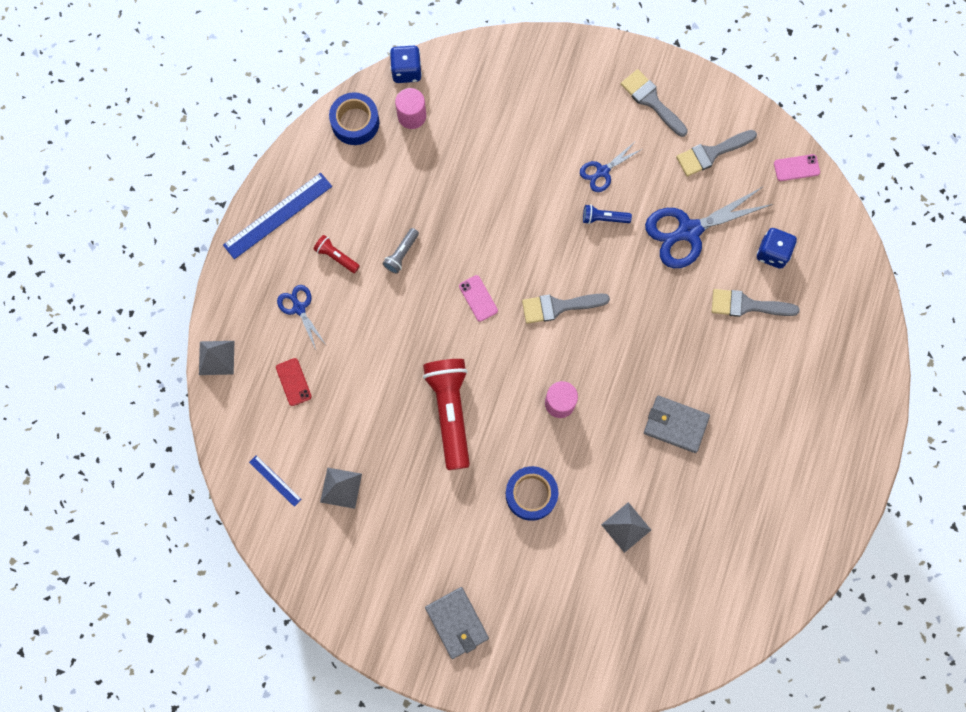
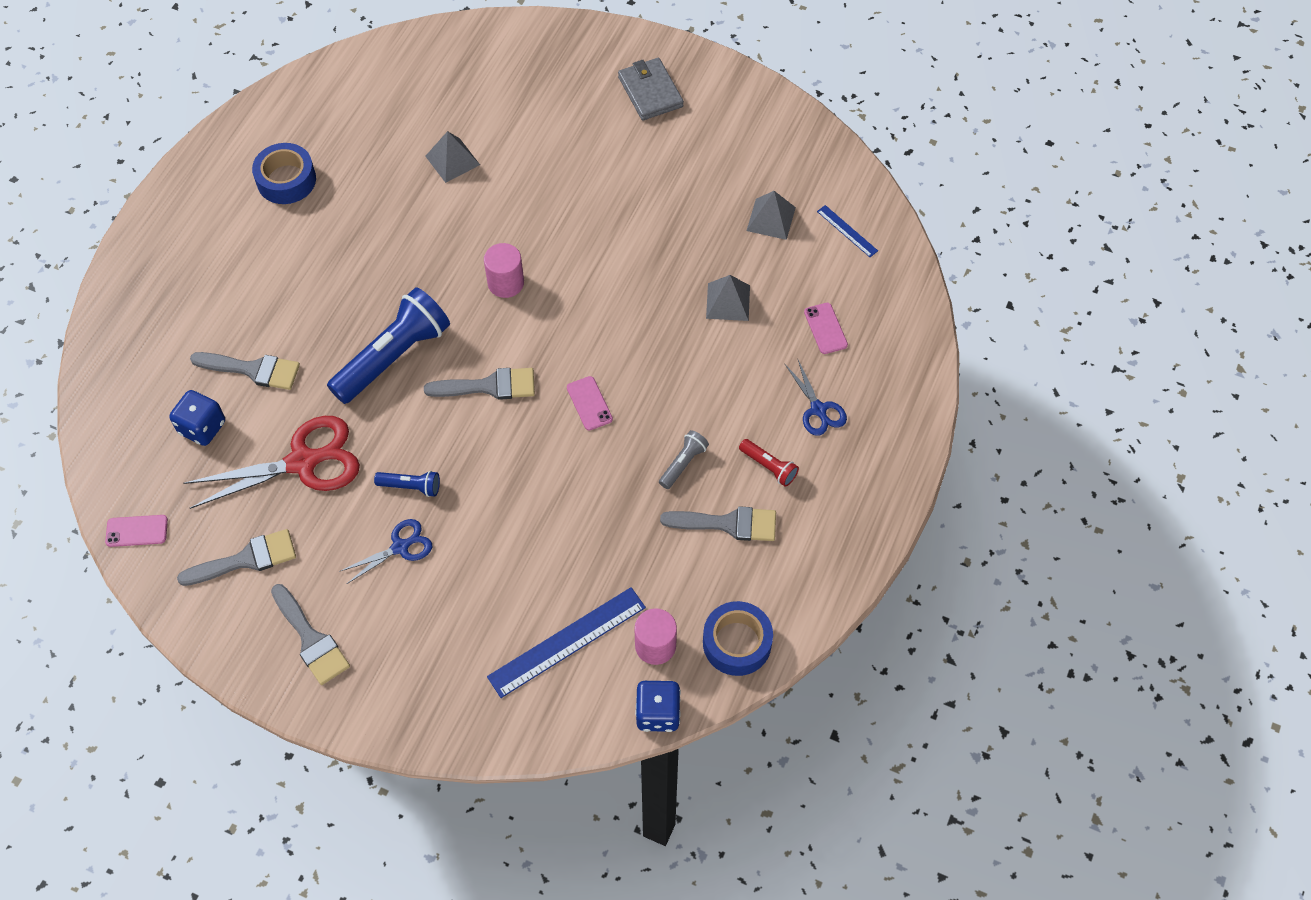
camera: 175 degrees left, 15 degrees down
grey pyramid [199,341,234,375] -> grey pyramid moved to [706,275,750,321]
blue ruler [223,173,332,259] -> blue ruler moved to [487,587,646,698]
red phone [276,358,312,406] -> pink phone [804,303,848,354]
red flashlight [423,359,470,470] -> none
blue tape [506,466,558,521] -> blue tape moved to [252,143,316,204]
grey wallet [644,396,710,453] -> none
blue scissors [645,187,773,268] -> red scissors [183,416,360,509]
none -> blue flashlight [327,287,450,404]
none -> grey brush [660,506,776,541]

